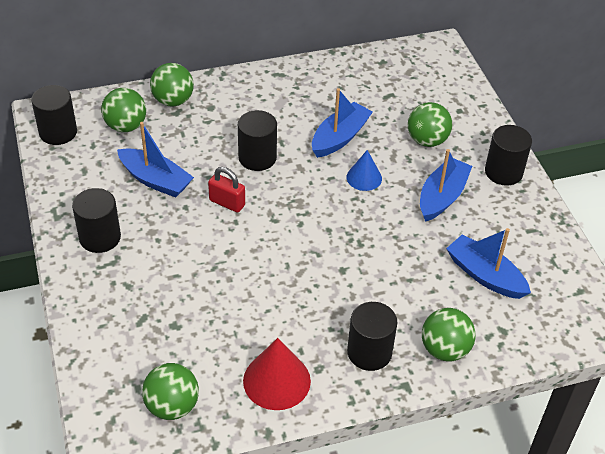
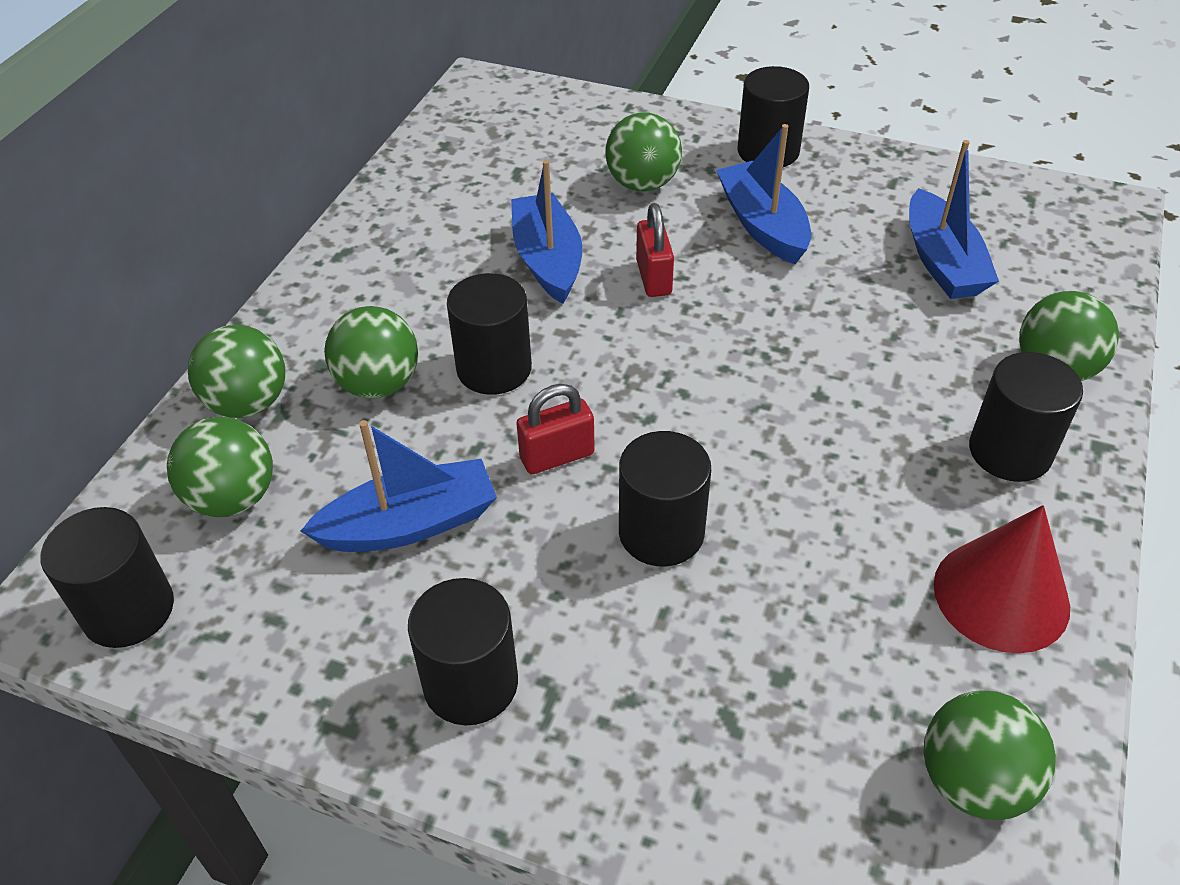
camera: 50 degrees left, 0 degrees up
blue cone [346,150,382,191] -> red padlock [636,203,674,297]
blue boat [446,228,531,299] -> blue boat turned 90 degrees counterclockwise [909,140,999,299]
none -> green ball [324,306,418,398]
none -> black cylinder [619,431,711,567]

